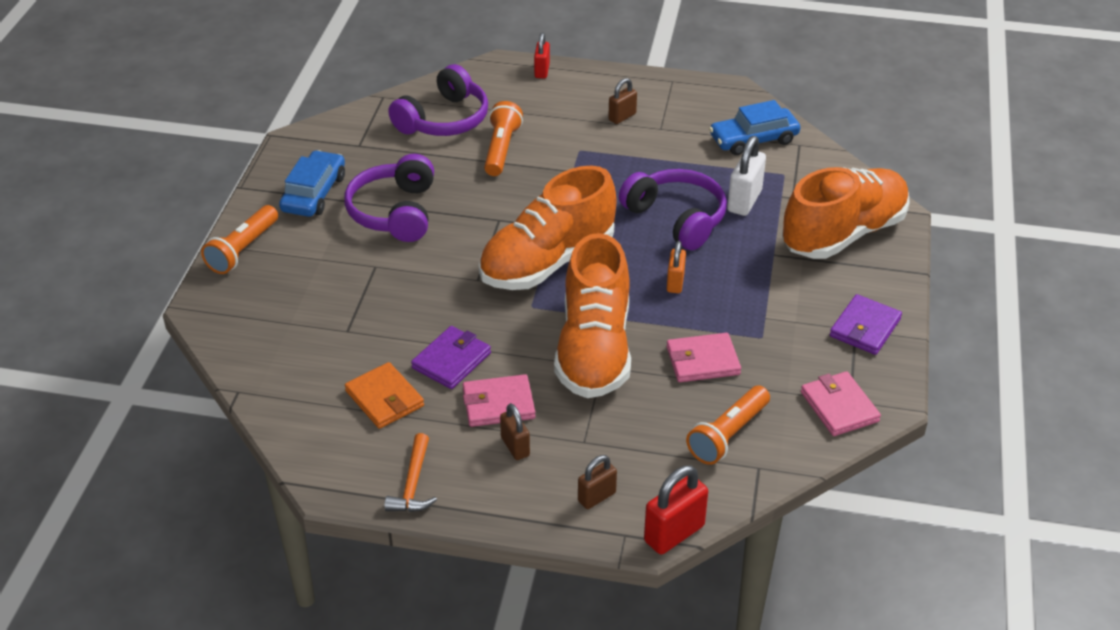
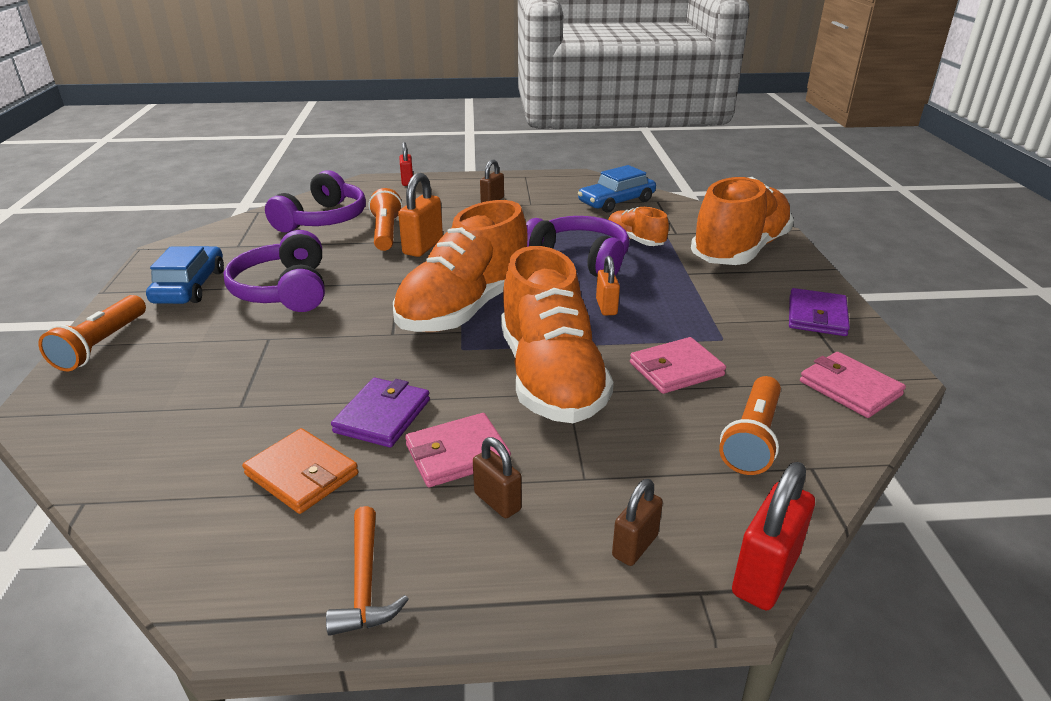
camera: 15 degrees left, 10 degrees down
white padlock [727,136,766,216] -> orange shoe [608,207,669,246]
none -> orange padlock [398,173,443,257]

